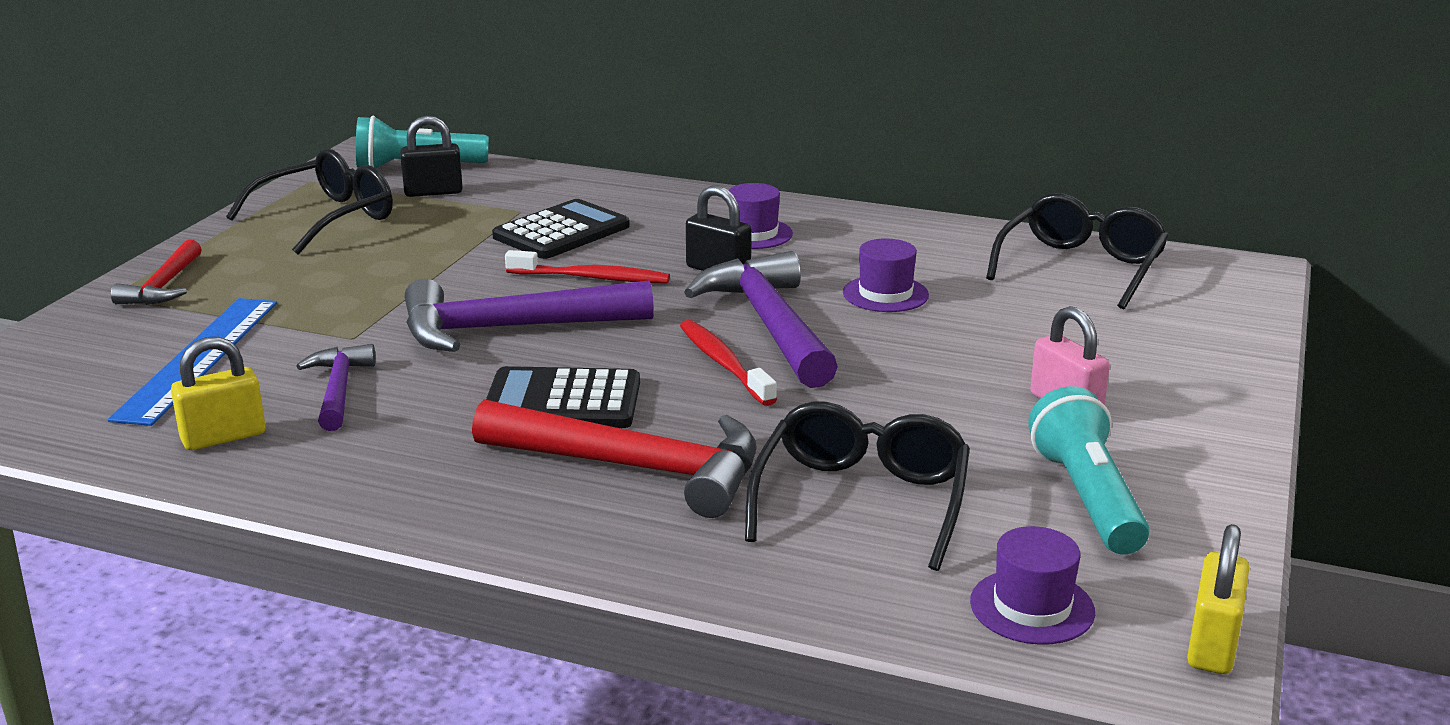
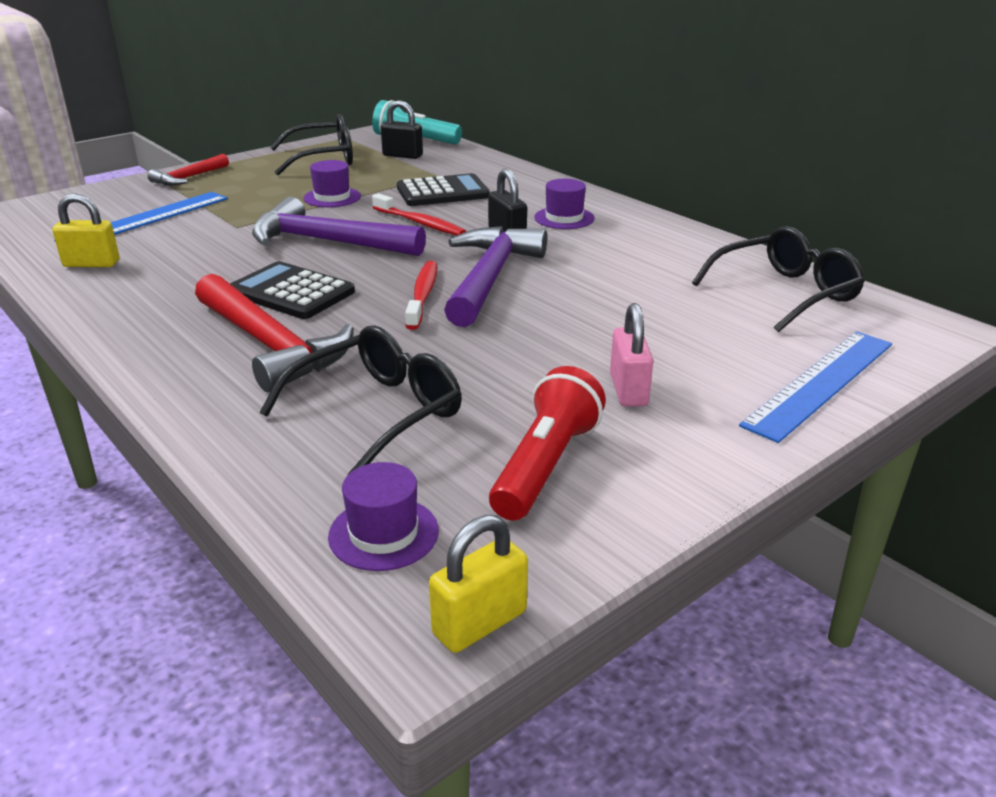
camera: 30 degrees right, 5 degrees up
purple hammer [297,344,376,431] -> none
purple hat [843,238,929,312] -> purple hat moved to [303,160,361,207]
turquoise flashlight [1028,386,1150,555] -> red flashlight [489,366,606,520]
none -> blue ruler [739,331,892,443]

